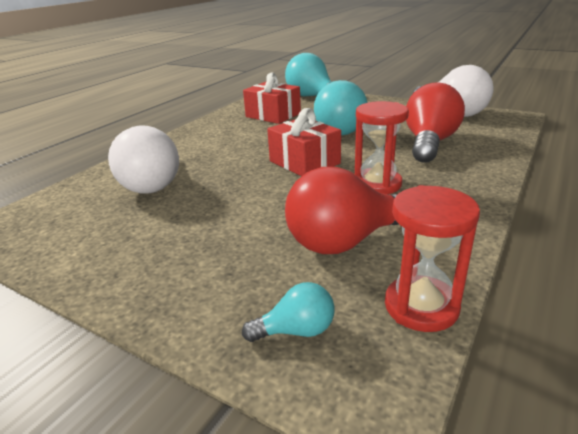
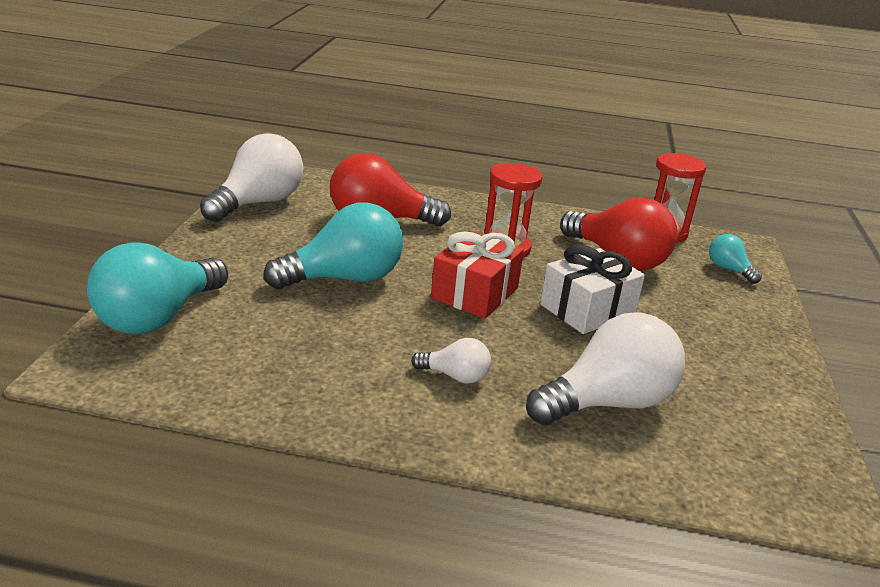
camera: 115 degrees left, 0 degrees up
red gift [243,72,301,124] -> none
none -> white light bulb [411,338,491,383]
none -> white gift [540,244,645,334]

